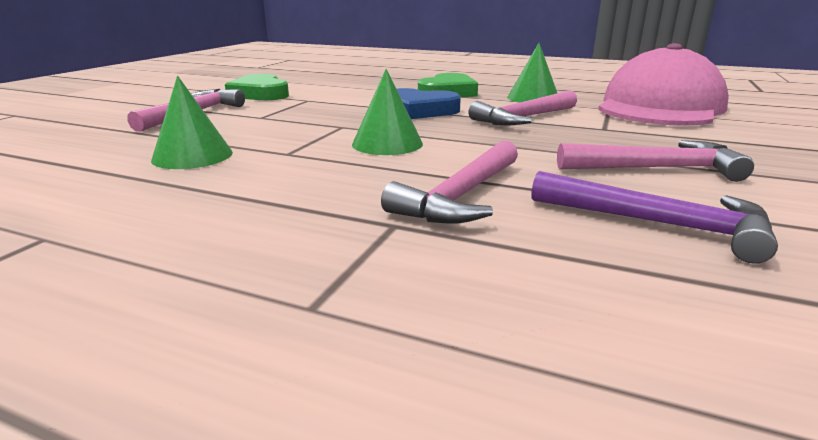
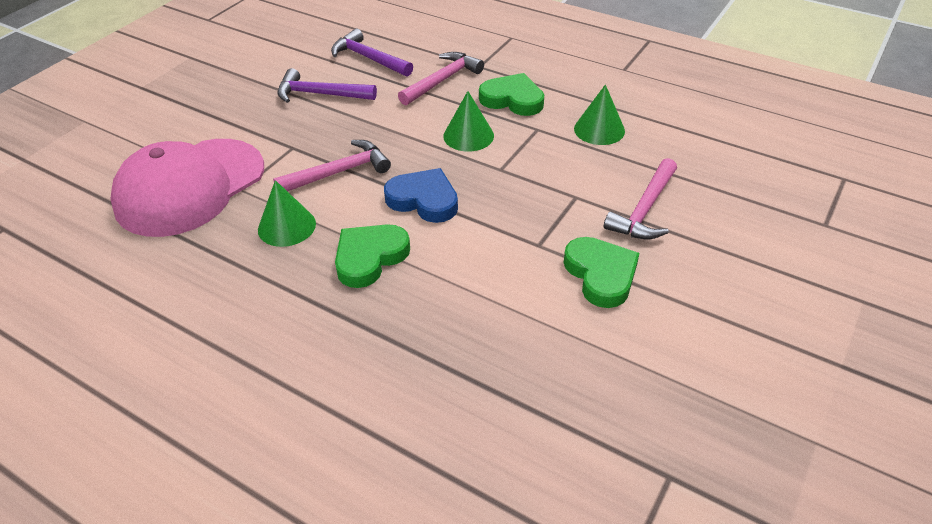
camera: 170 degrees left, 20 degrees up
pink hammer [557,140,754,182] -> purple hammer [277,68,377,103]
none -> green heart [479,73,544,116]

